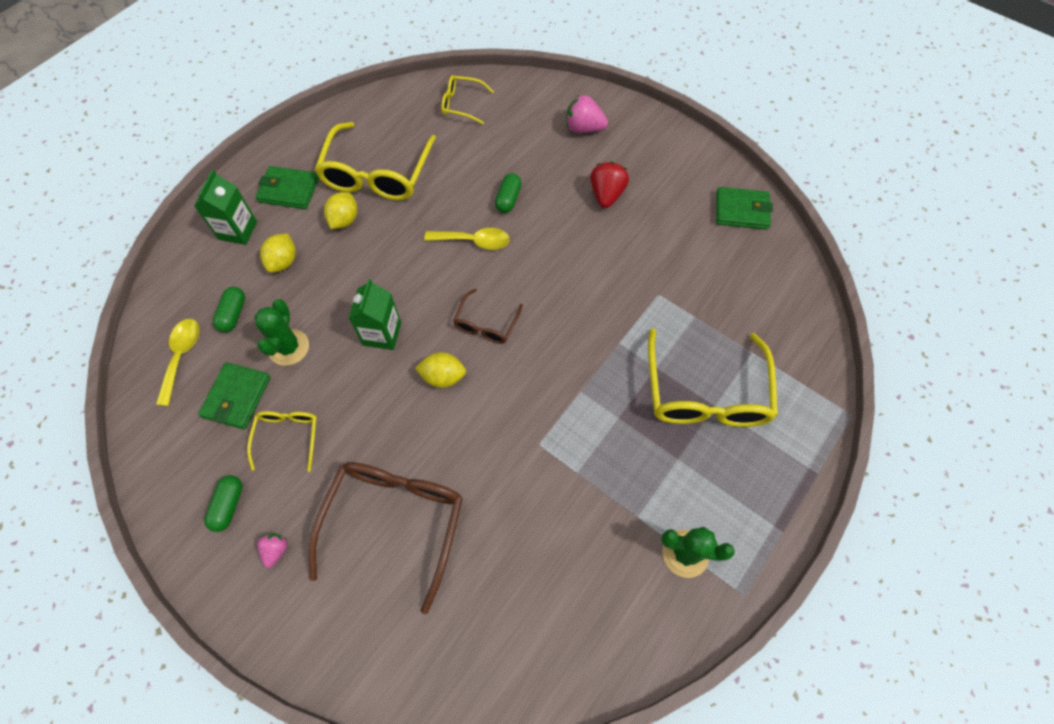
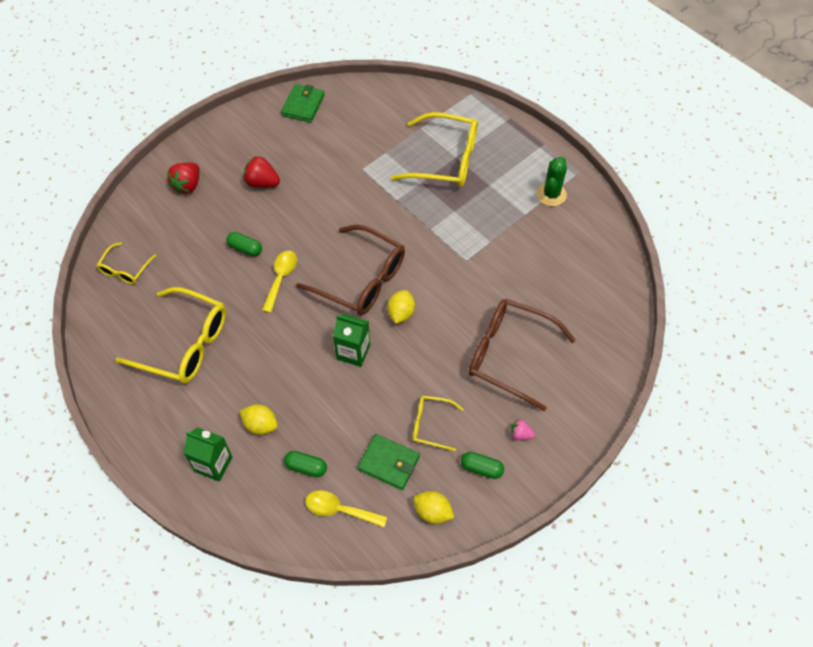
camera: 80 degrees left, 5 degrees down
green cactus [254,299,309,366] -> none
green wallet [256,166,319,209] -> none
yellow lemon [324,192,357,229] -> yellow lemon moved to [413,491,454,524]
brown glasses [453,289,523,344] -> brown glasses [296,225,405,316], size x1.95
pink strawberry [566,95,608,133] -> red strawberry [167,162,200,194]

